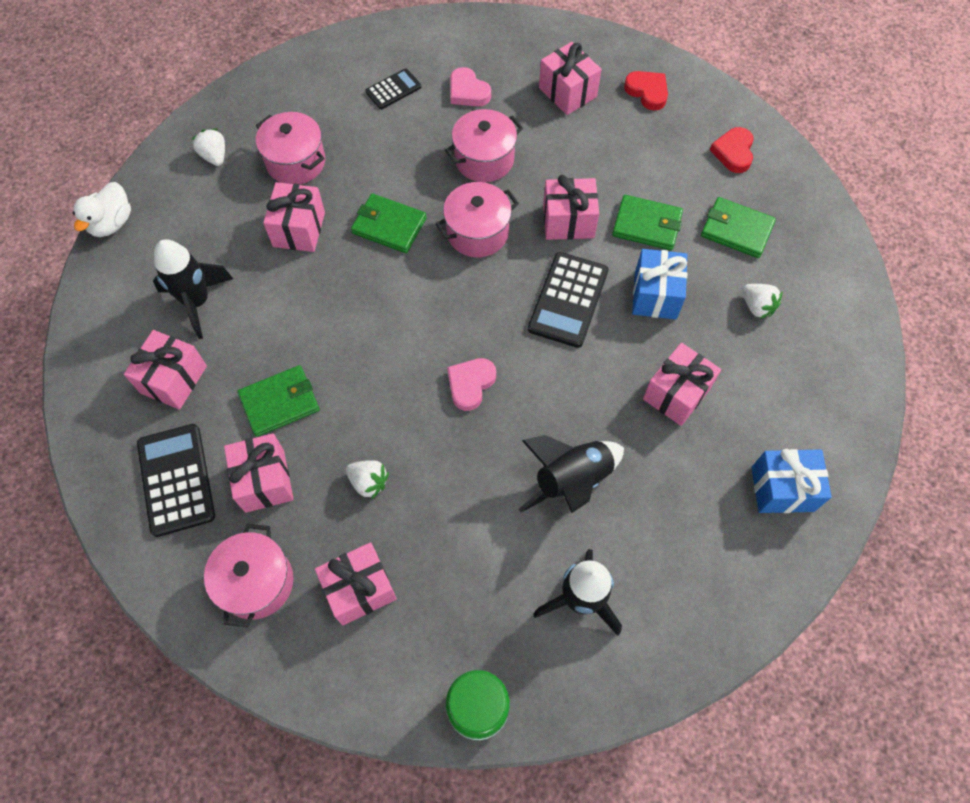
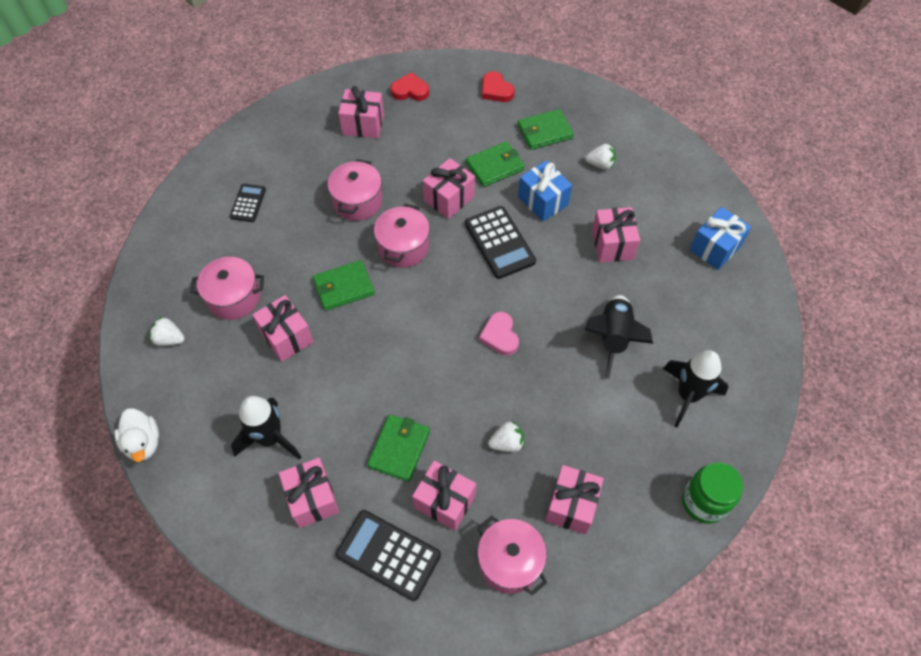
camera: 45 degrees left, 5 degrees down
pink heart [450,67,491,106] -> none

